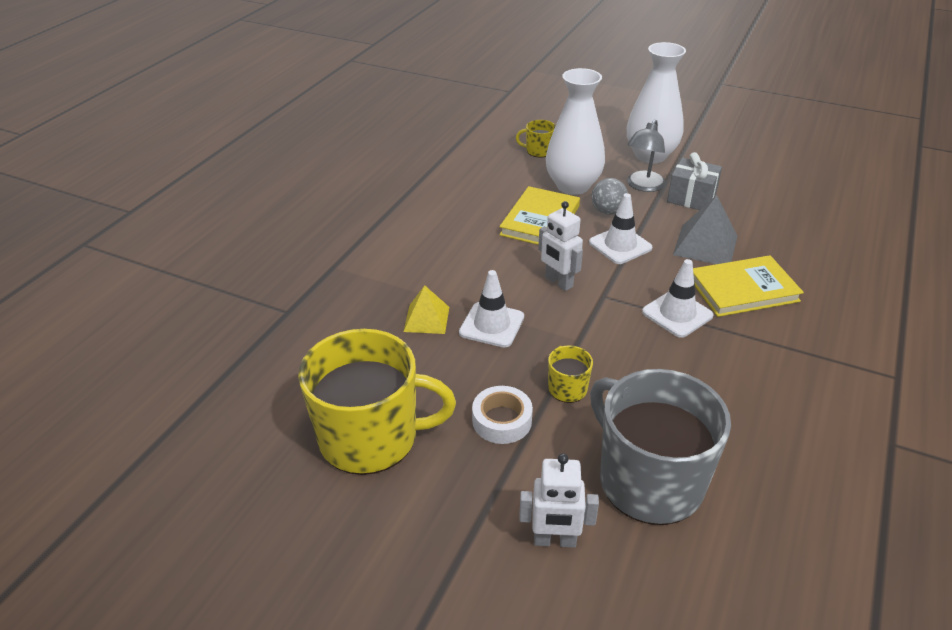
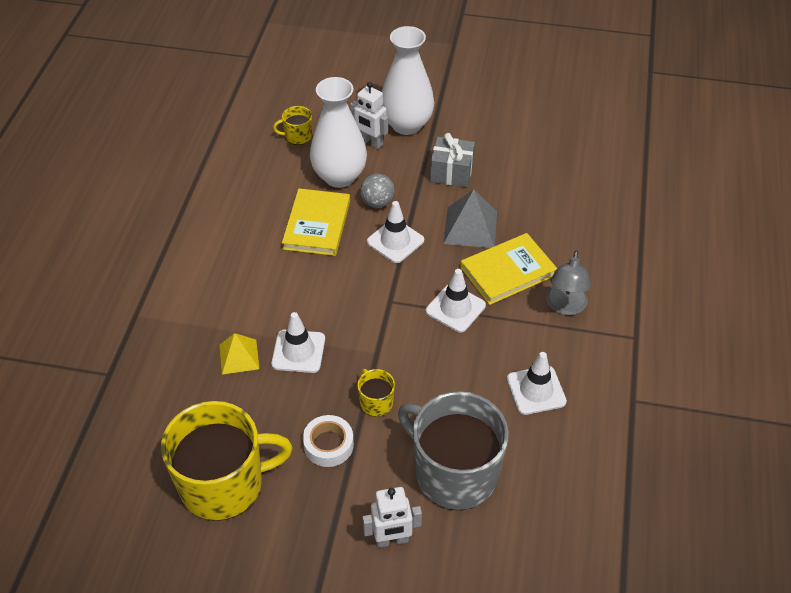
camera: 15 degrees left, 10 degrees up
white robot [538,201,583,291] -> white robot moved to [350,82,388,149]
grey lamp [627,119,666,192] -> grey lamp moved to [546,250,591,315]
none -> white traffic cone [507,352,567,415]

